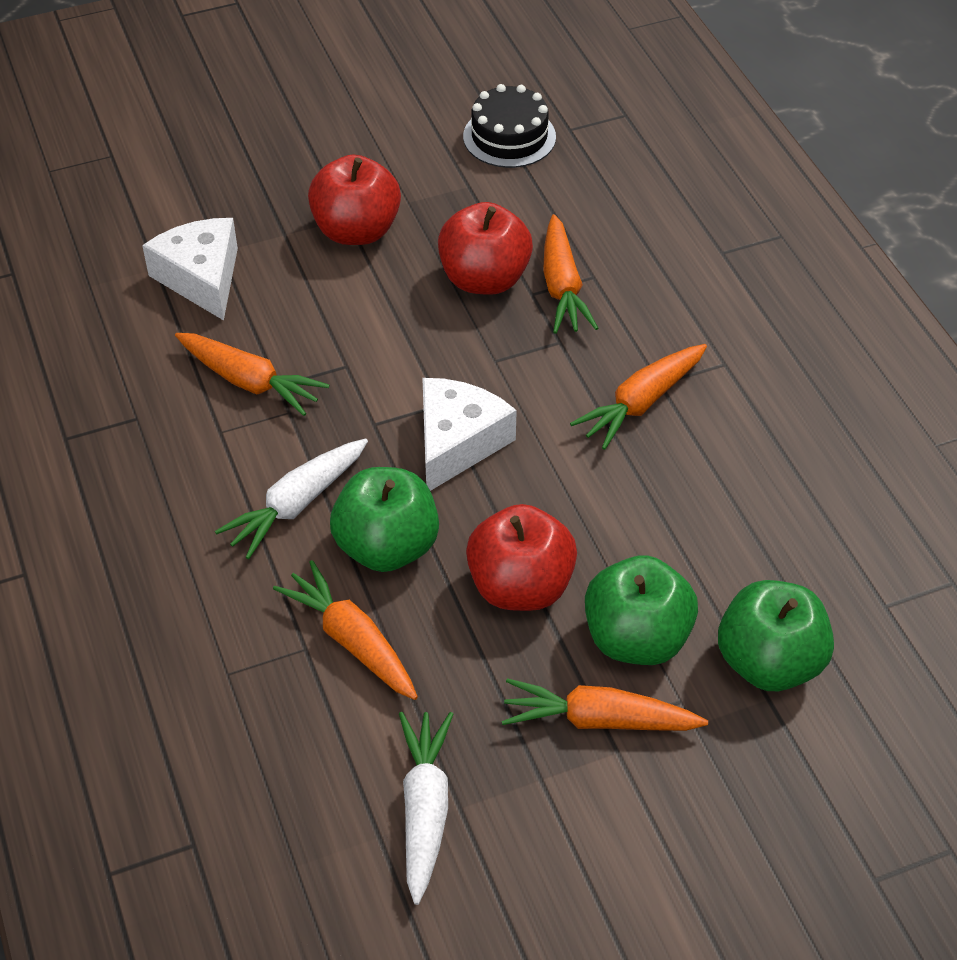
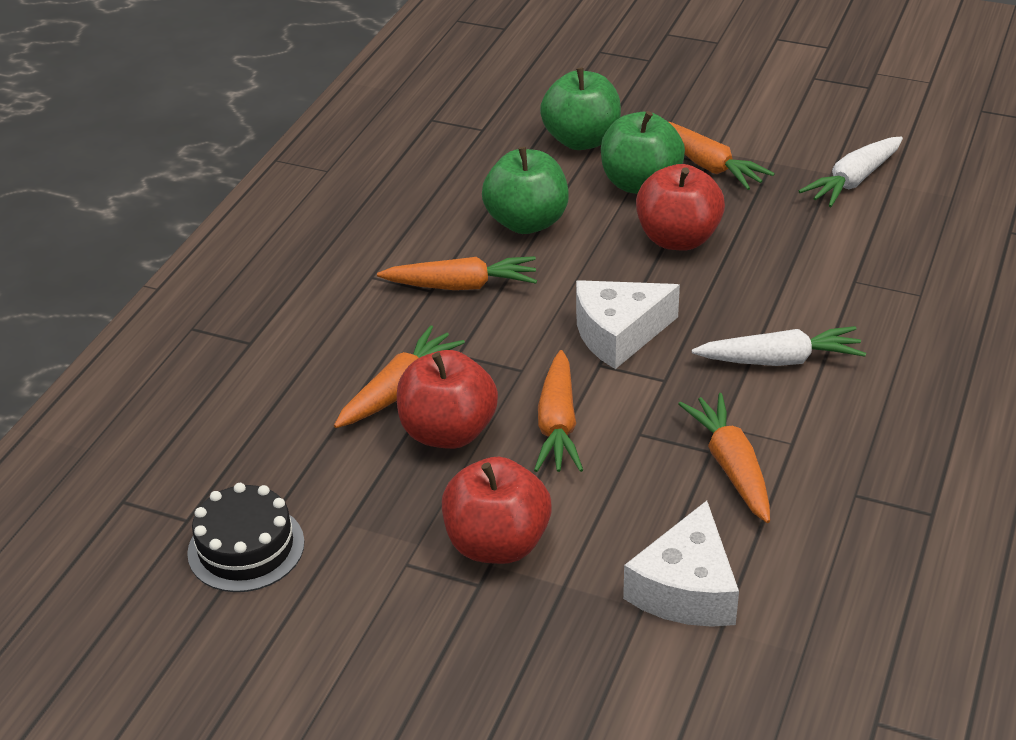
camera: 135 degrees left, 10 degrees down
orange carrot [273,560,418,700] -> orange carrot moved to [534,350,583,472]
green apple [330,467,439,572] -> green apple moved to [482,147,569,234]

